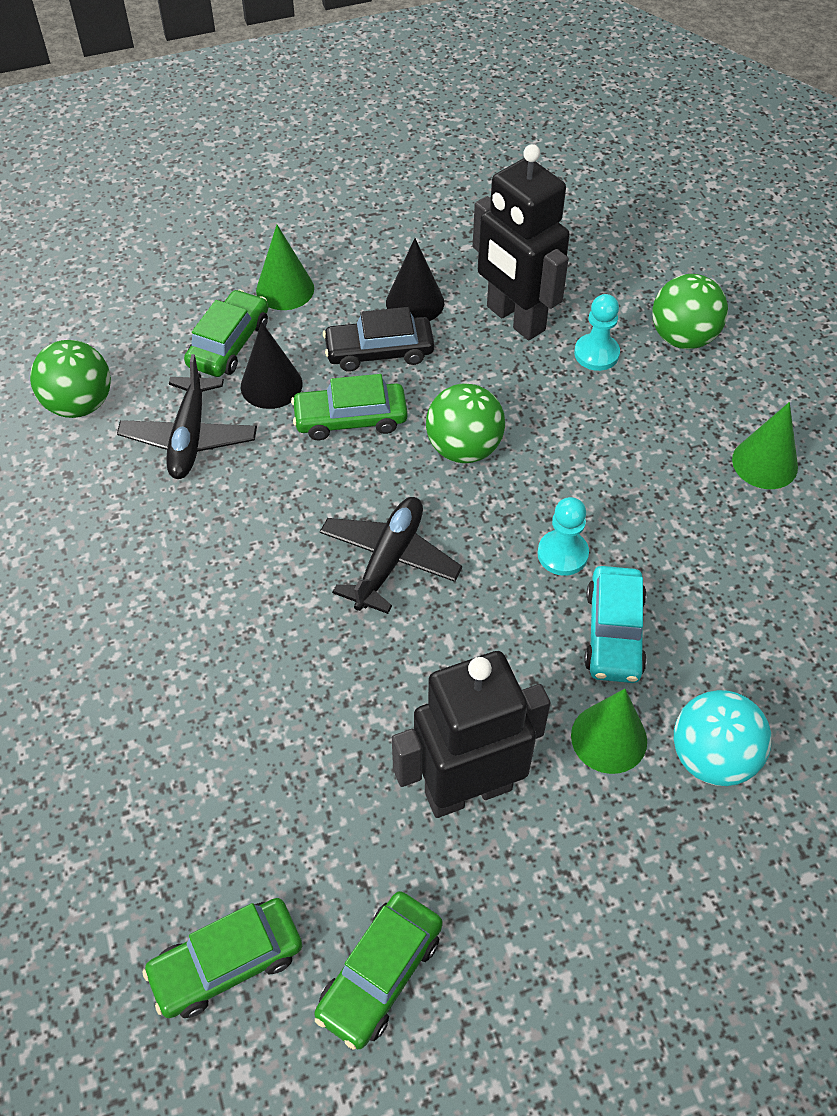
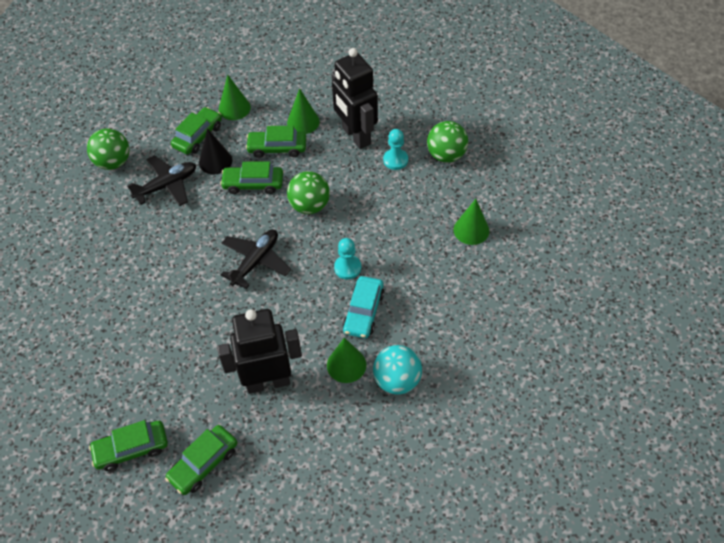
camera: 10 degrees right, 0 degrees up
black plane [117,354,257,479] -> black plane turned 135 degrees counterclockwise [127,155,196,206]
black car [323,307,434,372] -> green car [246,126,306,158]
black cone [386,238,444,321] -> green cone [287,88,320,134]

